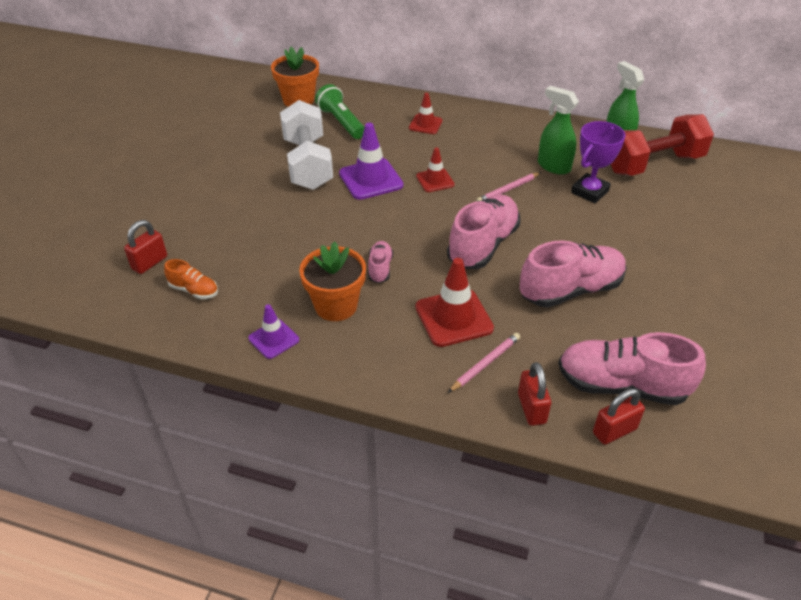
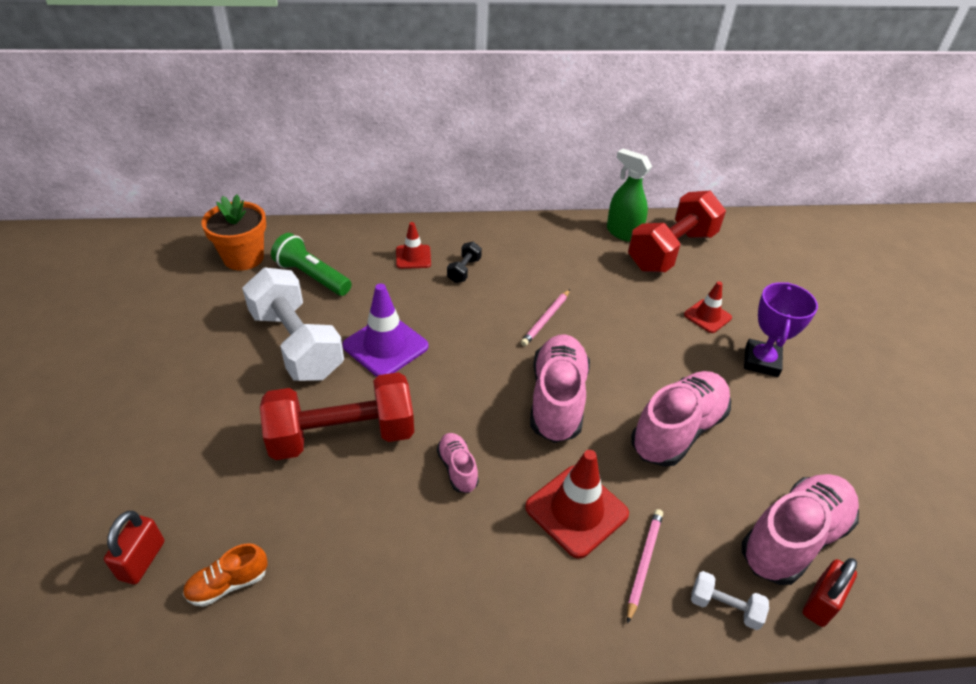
camera: 25 degrees left, 0 degrees up
orange shoe [164,259,218,299] -> orange shoe turned 150 degrees clockwise [183,543,268,607]
purple traffic cone [248,304,299,359] -> none
orange flower pot [299,241,366,321] -> none
red traffic cone [416,147,455,192] -> red traffic cone moved to [684,281,732,333]
red padlock [518,362,551,426] -> white dumbbell [691,571,769,630]
green spray bottle [538,86,579,175] -> none
pink shoe [558,332,706,405] -> pink shoe turned 150 degrees clockwise [742,474,859,585]
purple trophy [571,121,626,204] -> purple trophy moved to [744,282,818,377]
none -> red dumbbell [260,372,414,460]
none -> black dumbbell [447,242,482,283]

